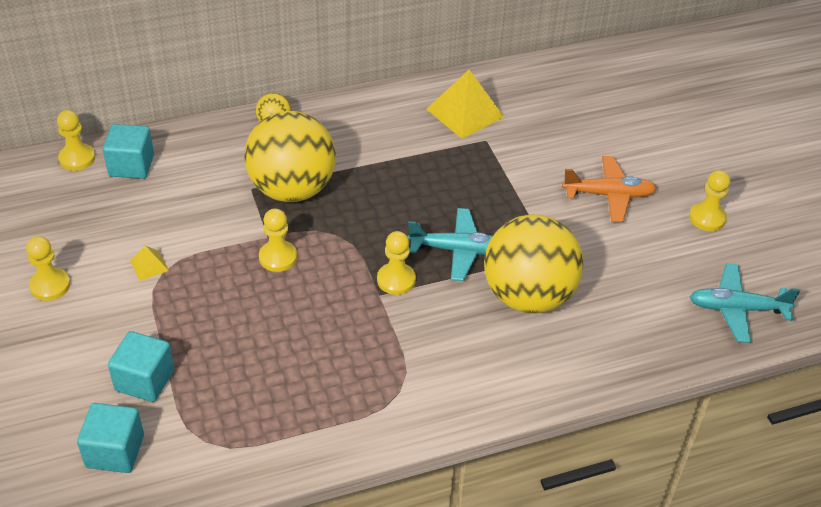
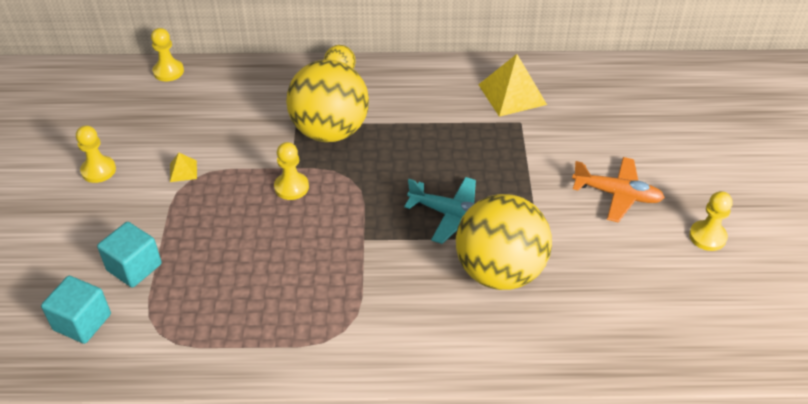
camera: 20 degrees right, 0 degrees up
turquoise cube [103,124,154,179] -> none
yellow pawn [377,231,416,295] -> none
turquoise plane [690,264,800,343] -> none

